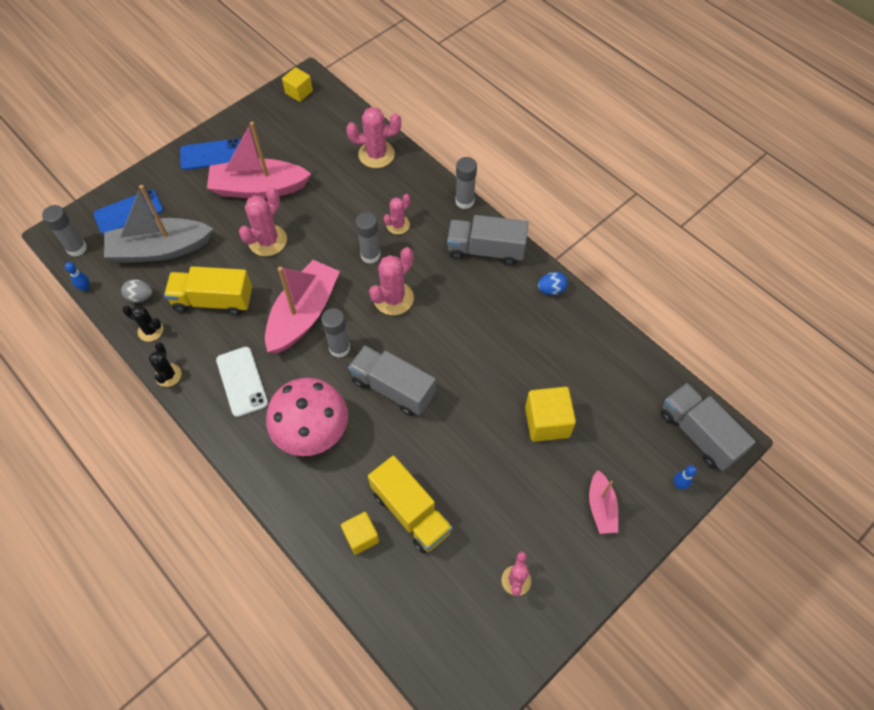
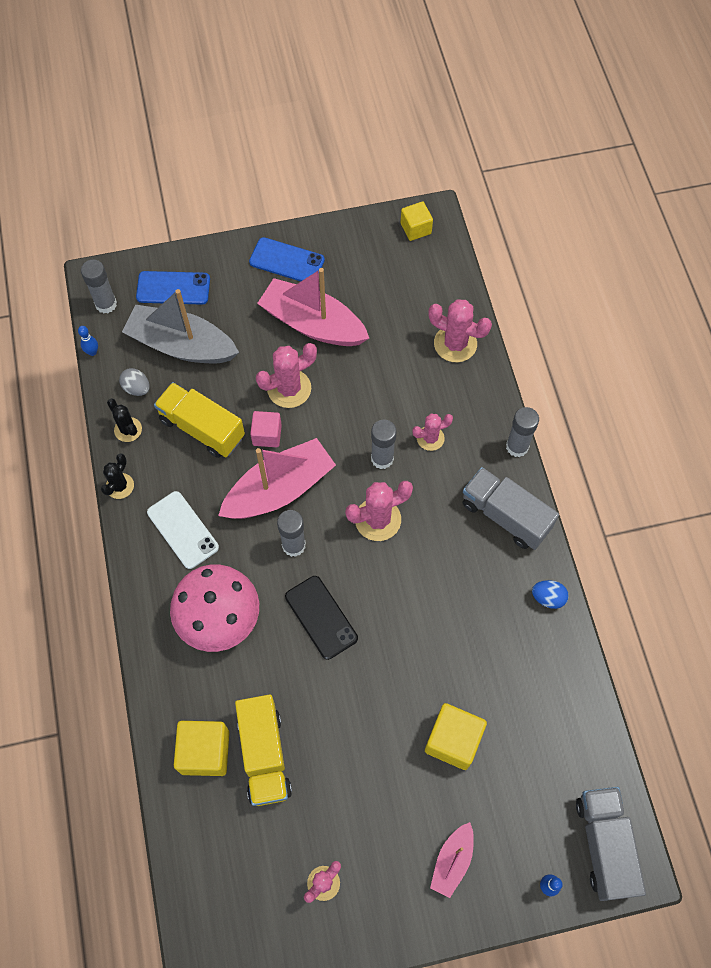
camera: 30 degrees right, 5 degrees up
white phone [216,347,268,417] -> white phone turned 45 degrees counterclockwise [147,491,219,569]
yellow cube [341,512,379,555] -> yellow cube [174,721,229,776], size x1.53
grey truck [348,345,436,416] -> black phone [285,576,358,660]
none -> pink cube [250,411,282,447]

